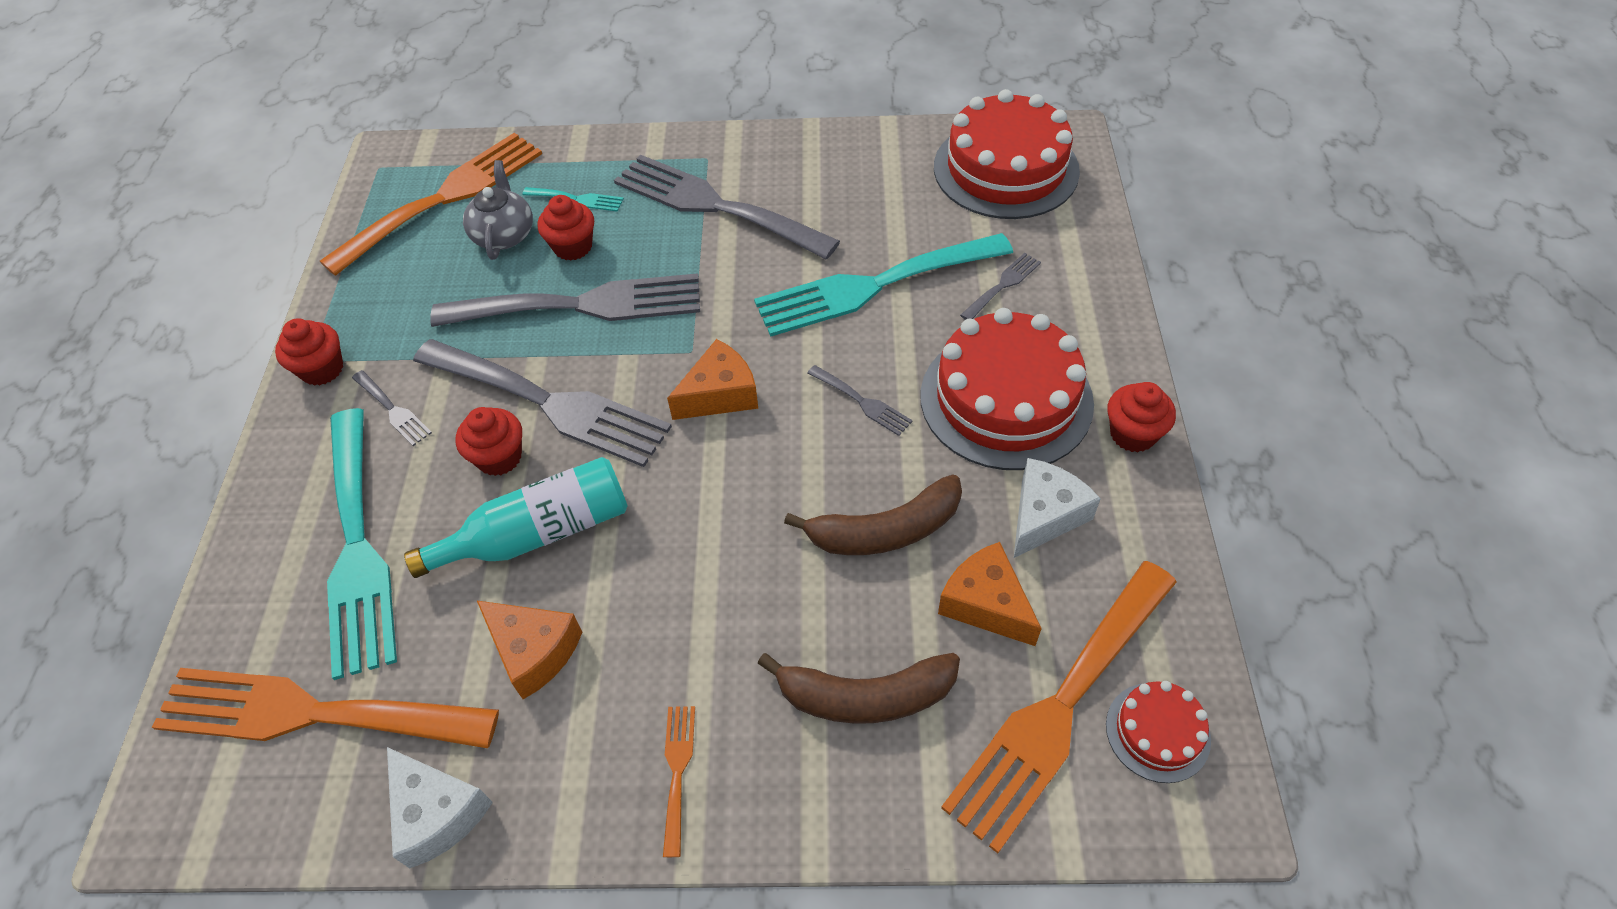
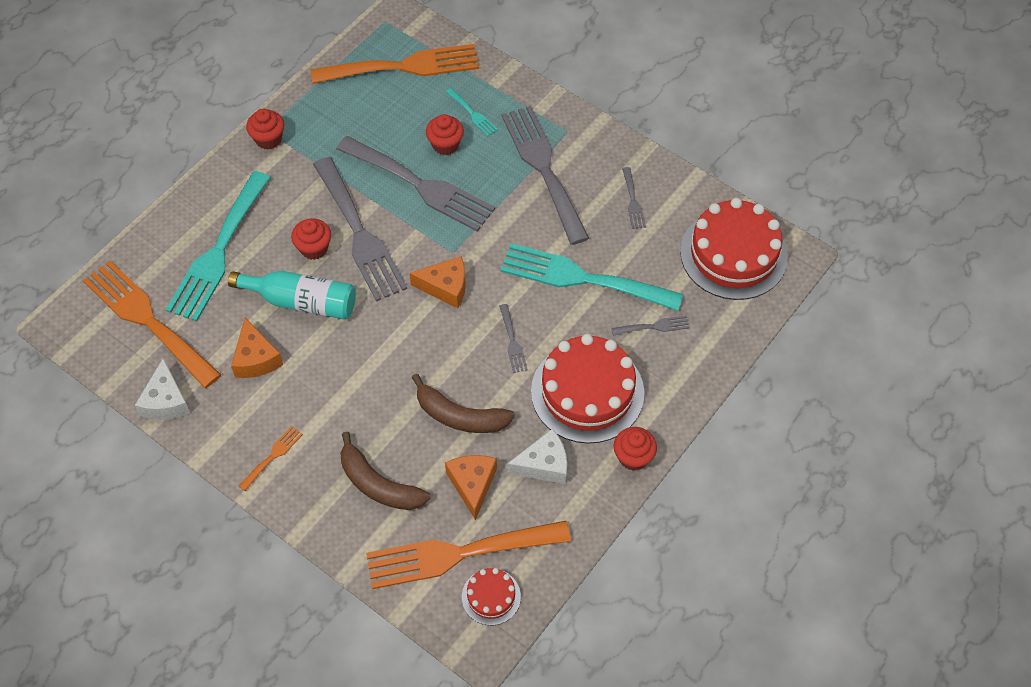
camera: 35 degrees right, 5 degrees up
grey fork [352,370,432,446] -> grey fork moved to [622,167,646,229]
grey teapot [463,160,533,260] -> none

